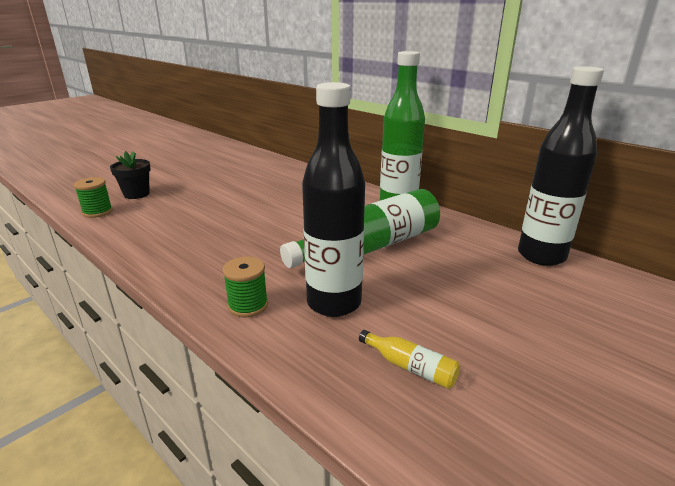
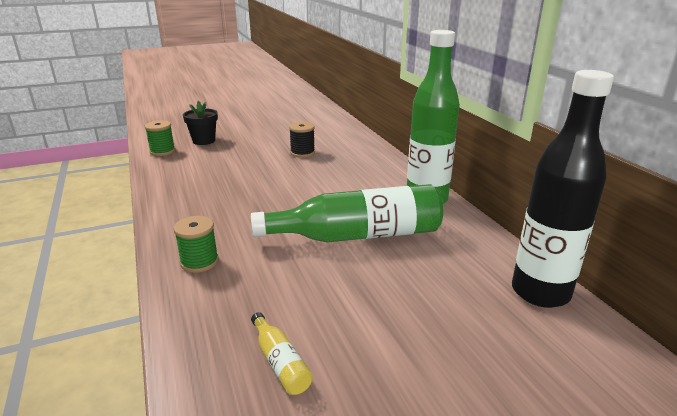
camera: 25 degrees right, 0 degrees up
black bottle [302,82,365,317] -> none
none -> black spool [289,122,315,158]

